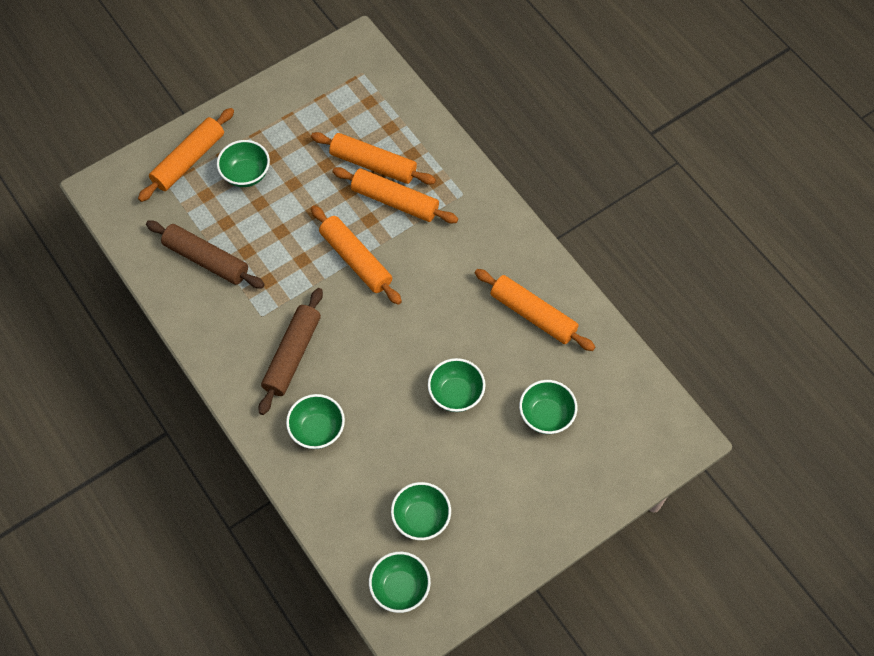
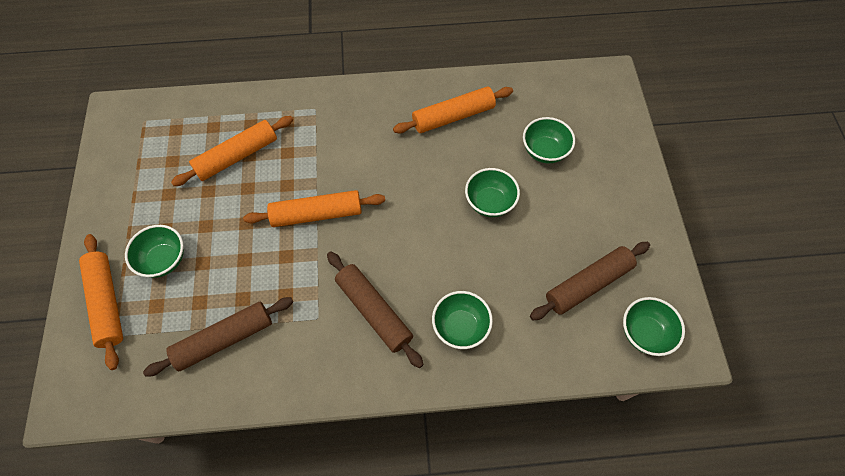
camera: 60 degrees left, 0 degrees up
orange rolling pin [332,167,458,223] -> none
green bowl [391,482,451,540] -> brown rolling pin [530,242,650,320]

